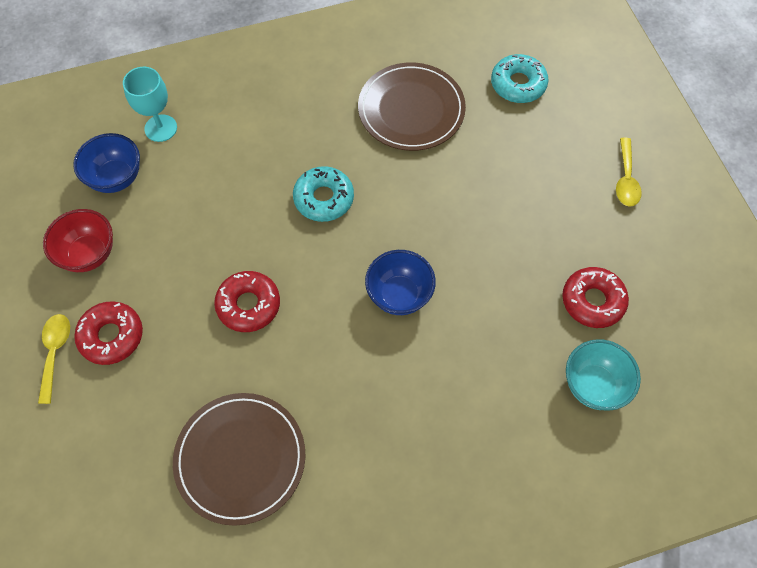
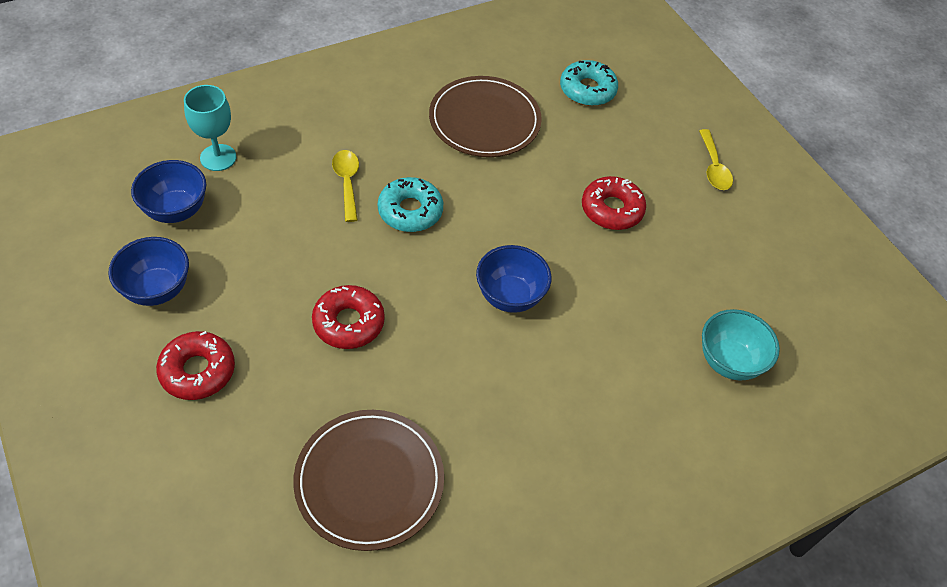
camera: 15 degrees left, 10 degrees down
yellow spoon [38,314,70,404] -> yellow spoon moved to [332,150,359,222]
red bowl [43,209,113,272] -> blue bowl [109,237,189,306]
red donut [562,267,629,328] -> red donut moved to [582,176,646,230]

